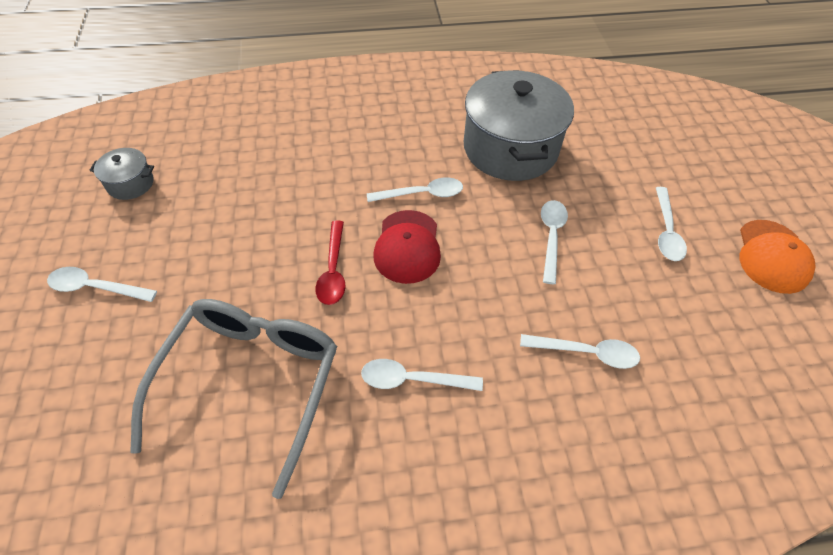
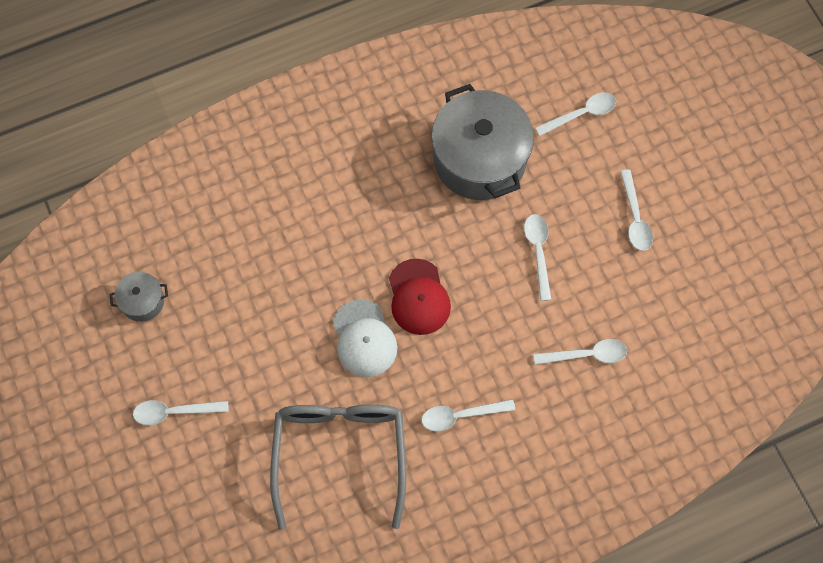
camera: 15 degrees left, 15 degrees up
red spoon [315,221,346,305] -> white cap [333,299,397,377]
white spoon [367,177,463,202] -> white spoon moved to [535,92,616,136]
orange cap [740,220,816,294] -> none

